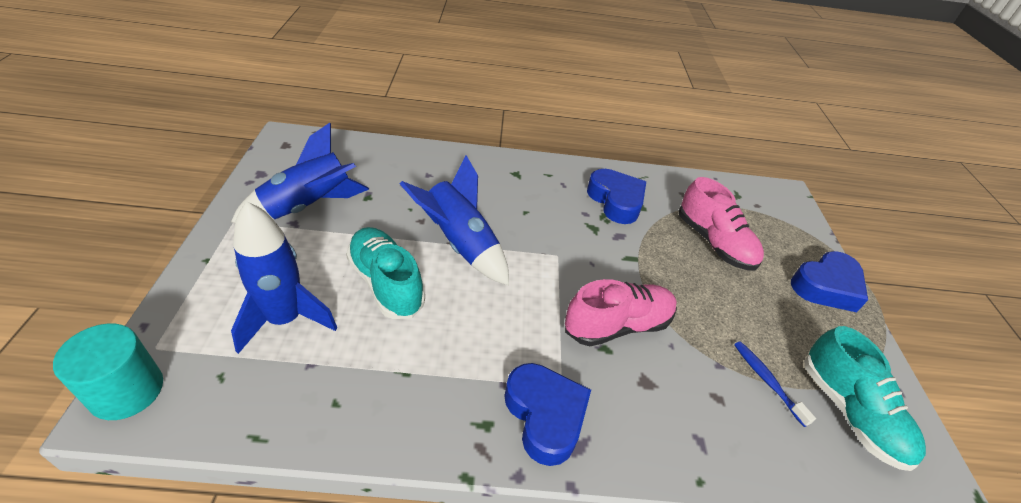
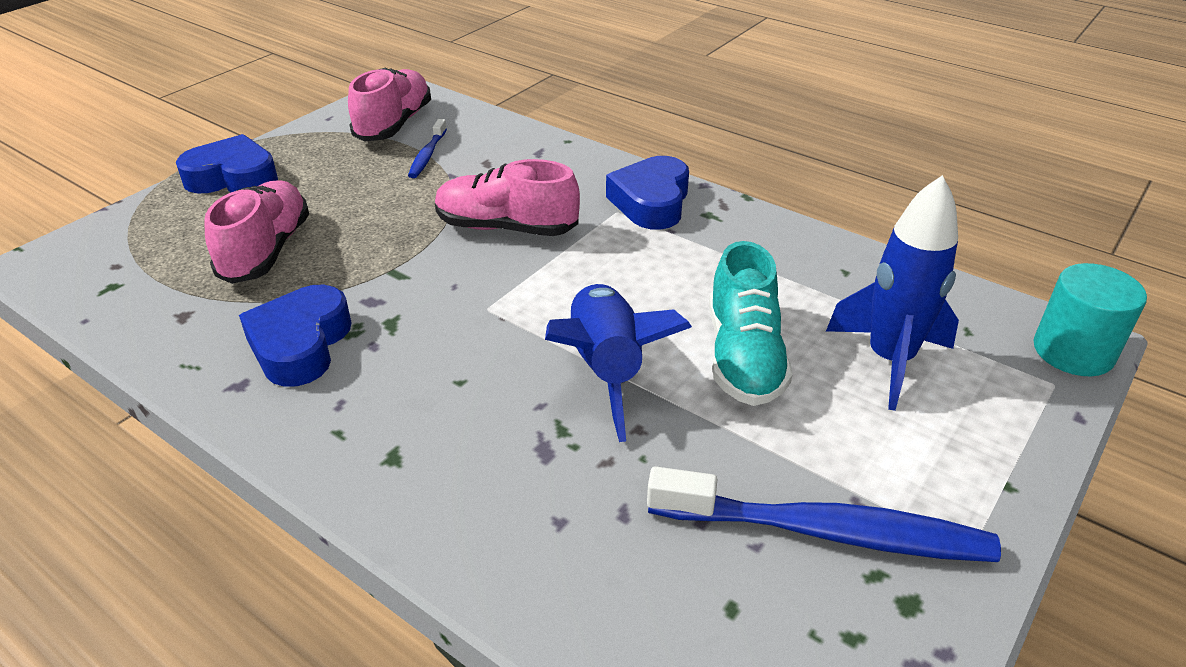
camera: 140 degrees left, 5 degrees down
blue rocket [231,123,369,223] -> blue toothbrush [647,466,1001,562]
turquoise shoe [804,326,926,471] -> pink shoe [348,68,431,142]

